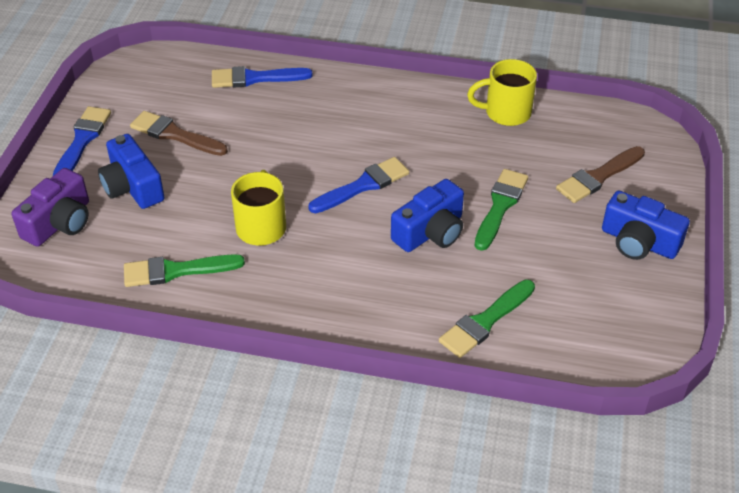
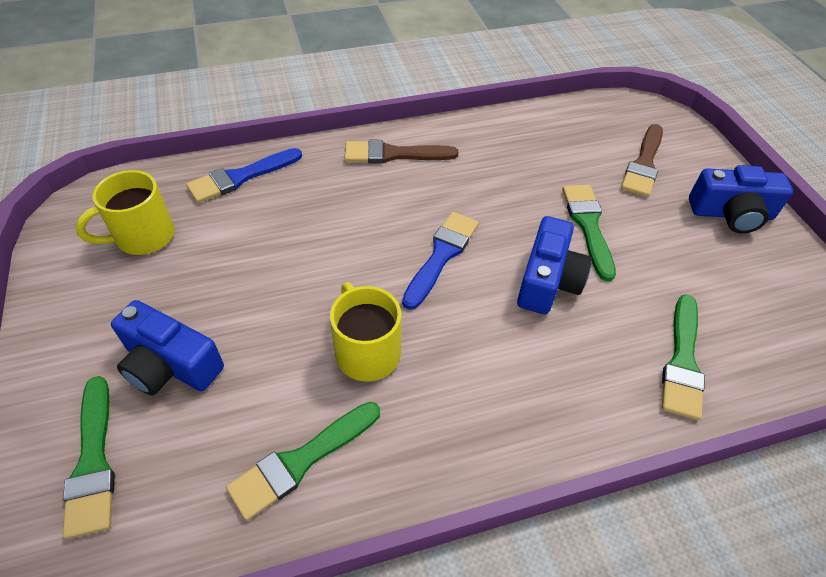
camera: 30 degrees left, 5 degrees up
purple camera [12,168,89,247] -> green brush [63,376,115,539]
blue brush [53,106,111,176] -> none
brown brush [130,111,228,156] -> brown brush moved to [345,140,459,164]
yellow mug [467,59,537,126] -> yellow mug moved to [75,170,175,255]

